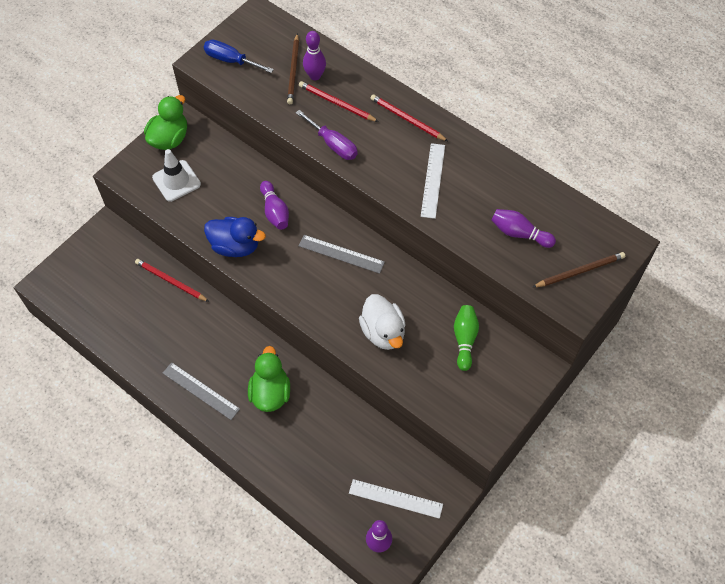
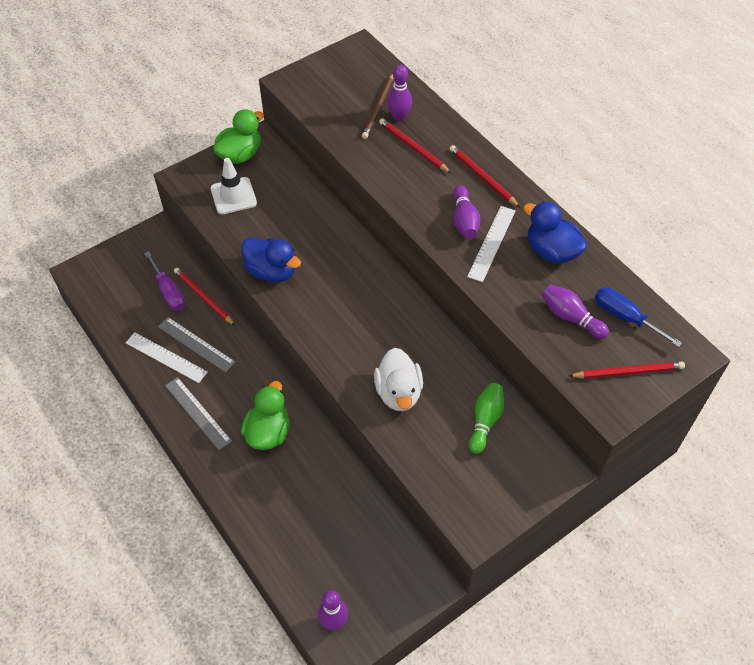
camera: 15 degrees right, 5 degrees down
blue screwdriver [204,40,274,73] -> blue screwdriver moved to [595,287,682,347]
purple bowling pin [260,181,289,230] -> purple bowling pin moved to [453,185,480,239]
purple screwdriver [296,110,358,160] -> purple screwdriver moved to [144,251,185,311]
grey ruler [298,235,385,274] -> grey ruler moved to [158,317,235,372]
white ruler [349,479,443,519] -> white ruler moved to [126,332,208,383]
brown pencil [533,252,625,287] -> red pencil [569,362,685,379]
none -> blue duck [523,201,587,263]

